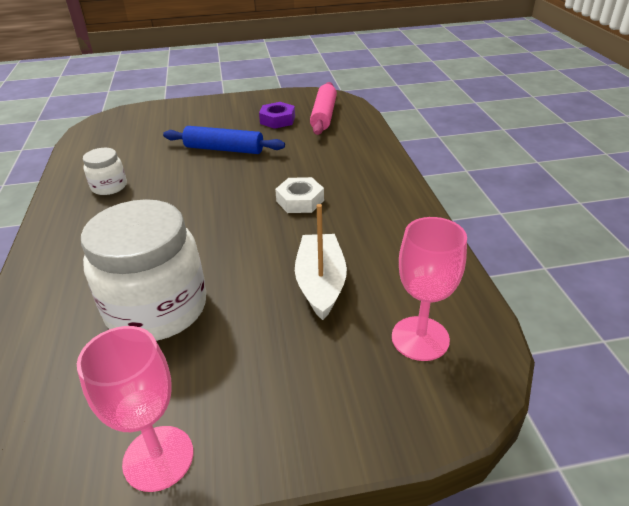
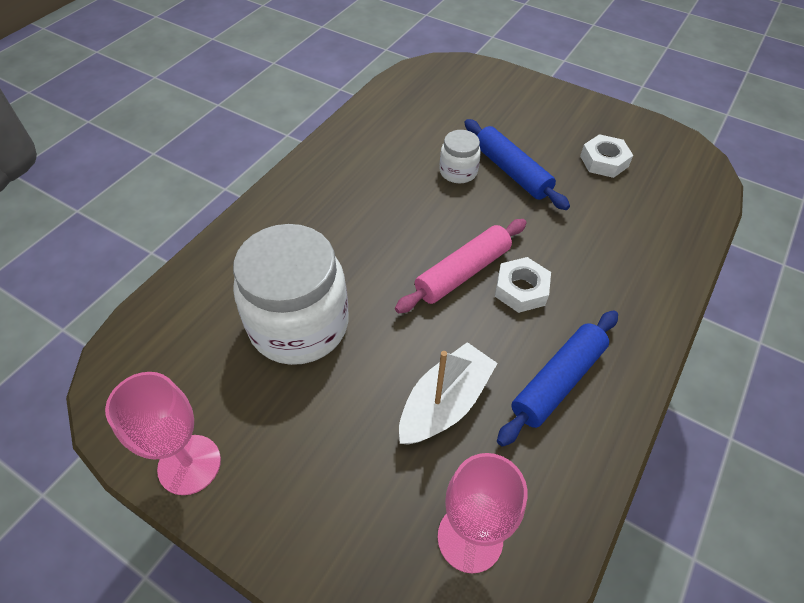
camera: 40 degrees right, 15 degrees up
white jar [83,148,127,195] -> white jar moved to [440,130,481,183]
purple nut [259,102,295,129] -> white nut [580,134,633,178]
pink rolling pin [310,82,337,135] -> pink rolling pin moved to [395,219,527,313]
none -> blue rolling pin [497,310,618,447]

